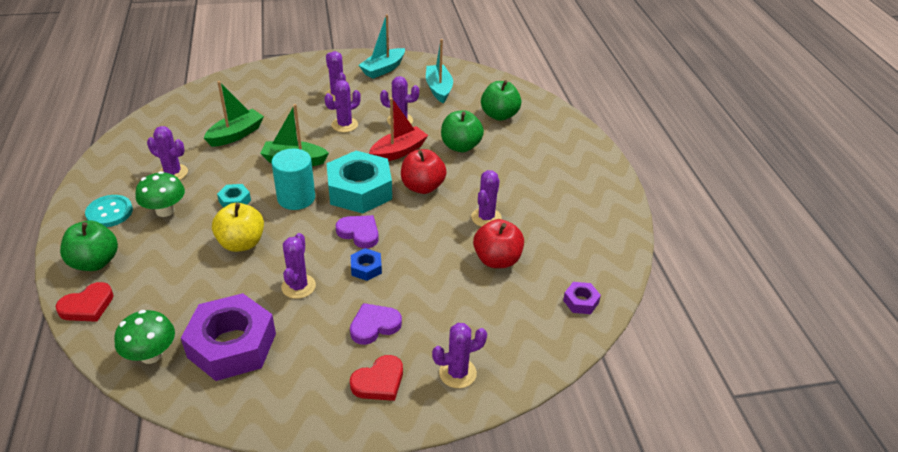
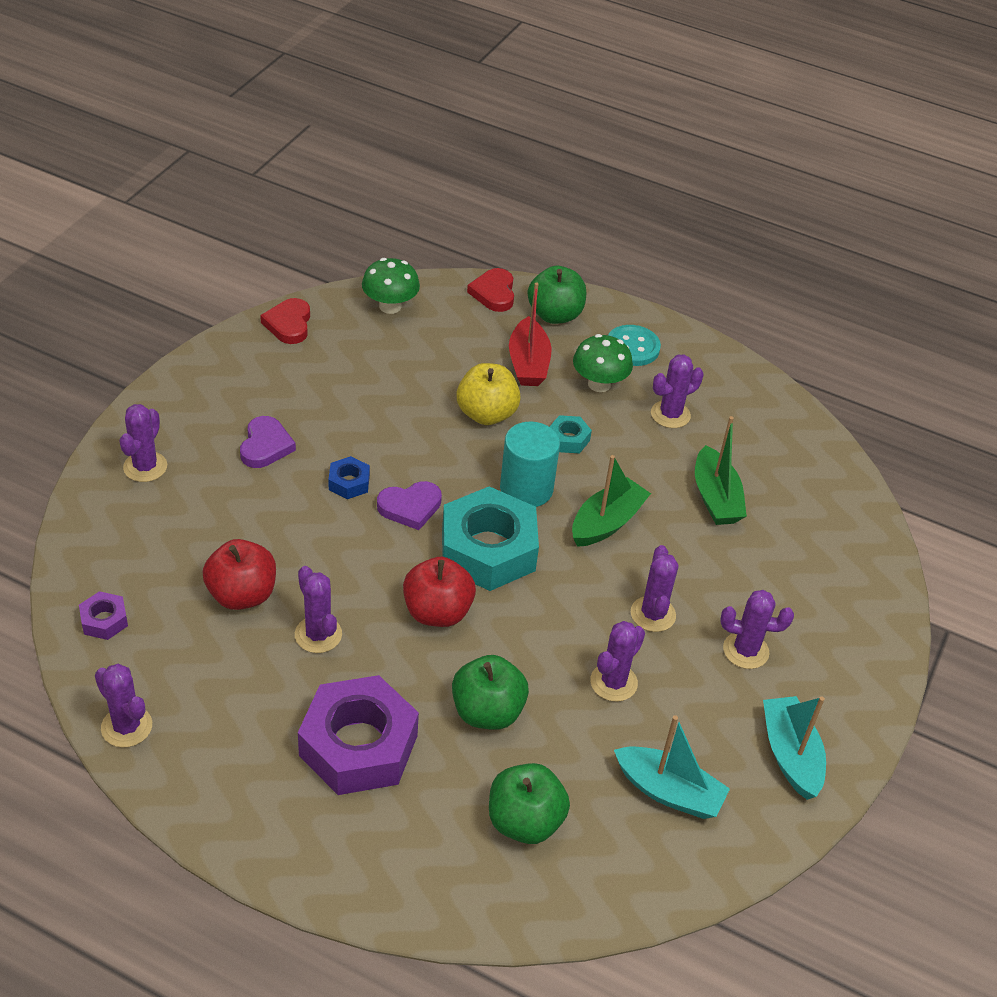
camera: 125 degrees right, 5 degrees up
purple nut [181,293,276,381] -> purple nut moved to [298,675,419,795]
purple cactus [281,233,316,299] -> purple cactus moved to [95,664,152,748]
red heart [350,355,403,401] -> red heart moved to [260,298,310,344]
red boat [369,98,428,161] -> red boat moved to [509,282,551,386]

